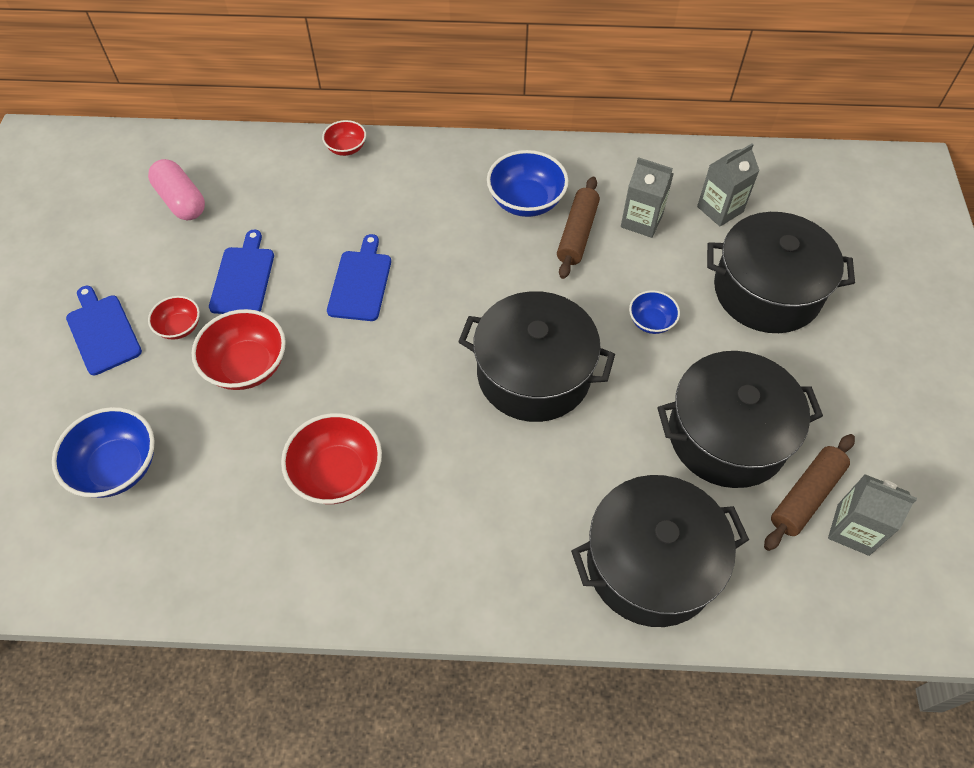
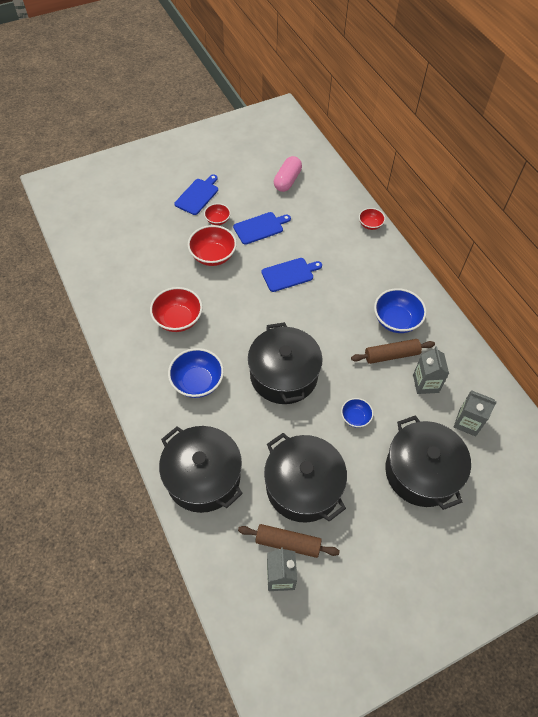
camera: 60 degrees right, 0 degrees up
blue bowl [52,407,155,498] -> blue bowl moved to [168,348,224,398]

